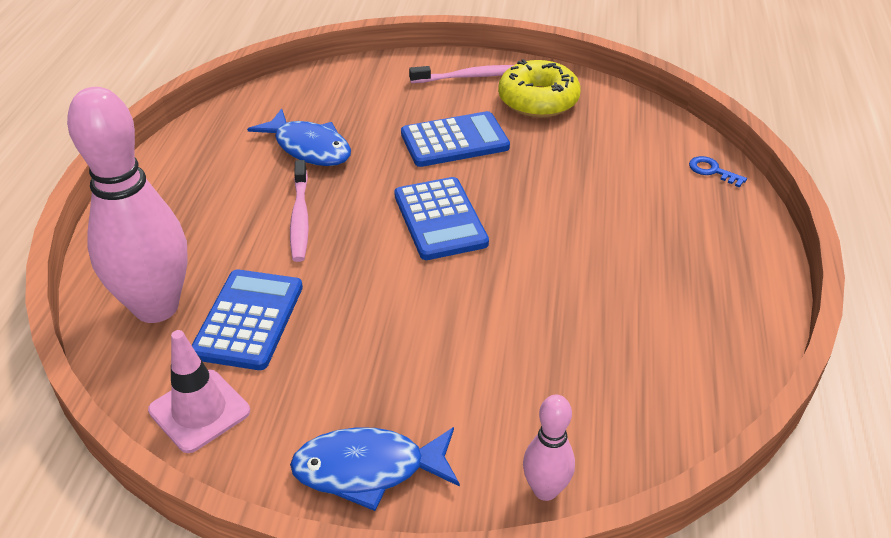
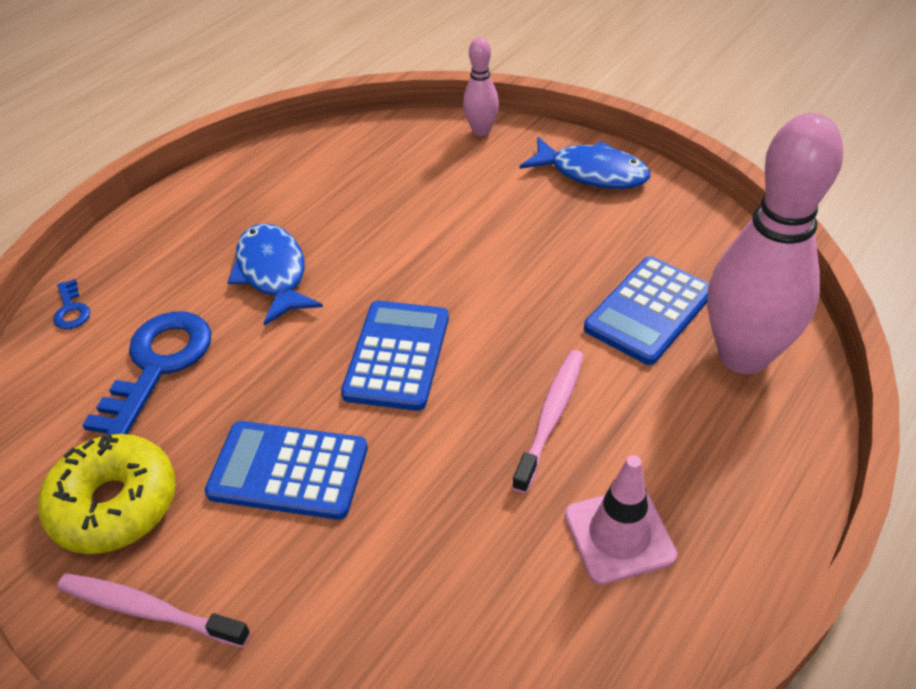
camera: 150 degrees left, 5 degrees up
pink traffic cone [148,330,250,453] -> pink traffic cone moved to [565,455,677,585]
blue fish [247,108,351,166] -> blue fish moved to [227,223,323,326]
none -> blue key [82,312,211,435]

